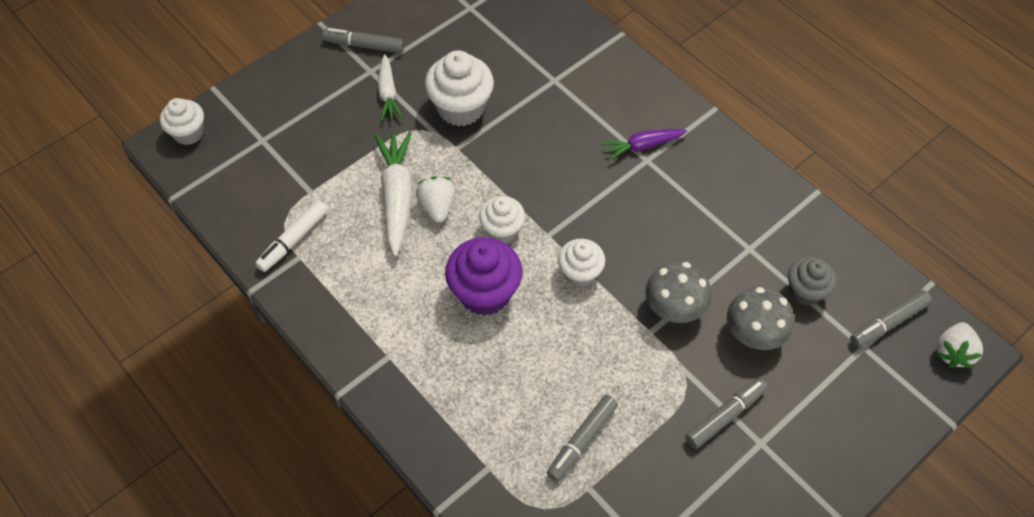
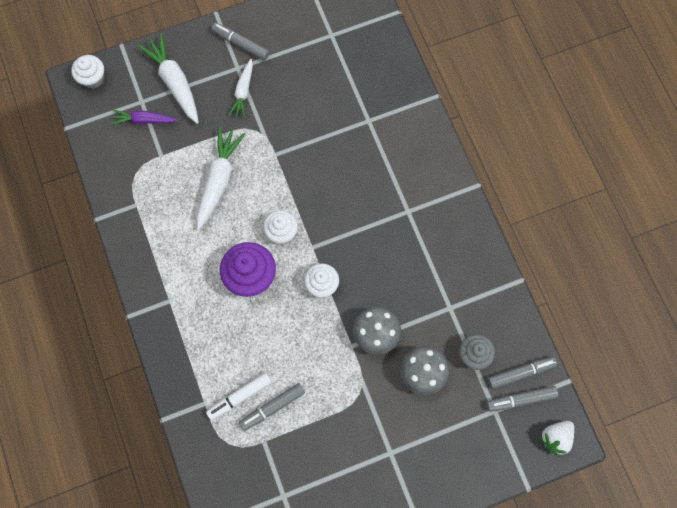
camera: 20 degrees right, 15 degrees up
white marker [255,200,328,272] -> white marker moved to [206,372,272,420]
white strawberry [416,176,456,223] -> none
white cupcake [425,50,494,126] -> none
purple carrot [602,129,687,161] -> purple carrot moved to [111,110,177,125]
grey marker [685,378,768,449] -> grey marker moved to [488,356,557,389]
none -> white carrot [137,33,199,124]

